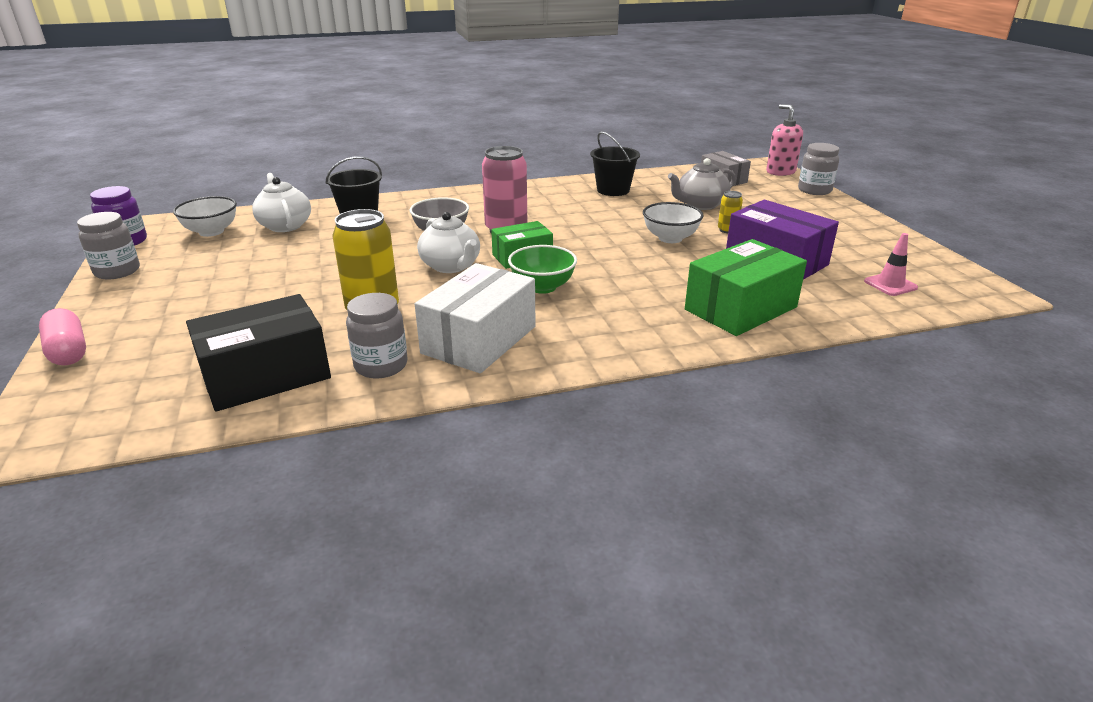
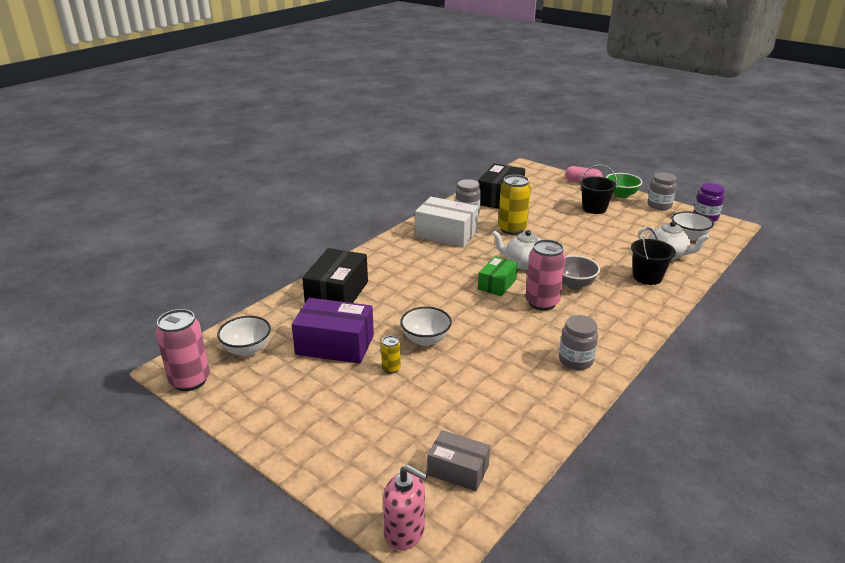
camera: 145 degrees right, 0 degrees up
white box [415,263,536,373] -> white box turned 60 degrees counterclockwise [415,197,478,247]
green bowl [508,245,577,294] -> green bowl moved to [606,173,642,198]
black bucket [590,131,640,196] -> black bucket moved to [580,165,617,214]
grey teapot [668,158,736,210] -> none
green box [685,239,807,336] -> black box [302,248,368,303]
grey jar [798,143,840,195] -> grey jar moved to [559,315,598,370]
pink traffic cone [864,233,918,296] -> white bowl [217,316,271,356]
none -> pink can [156,309,210,391]

